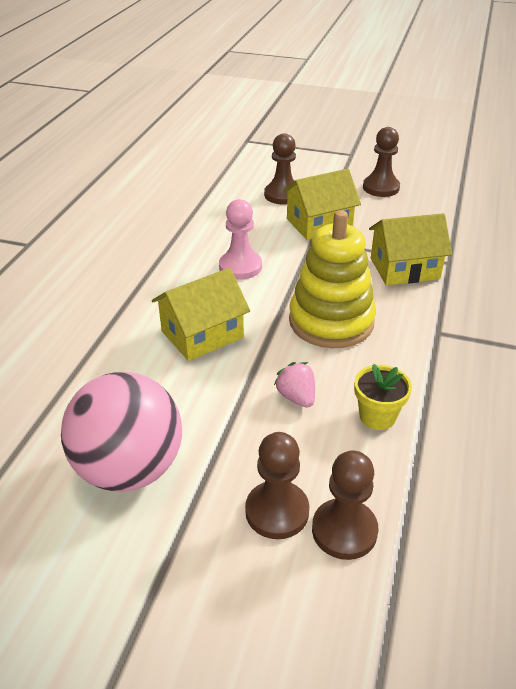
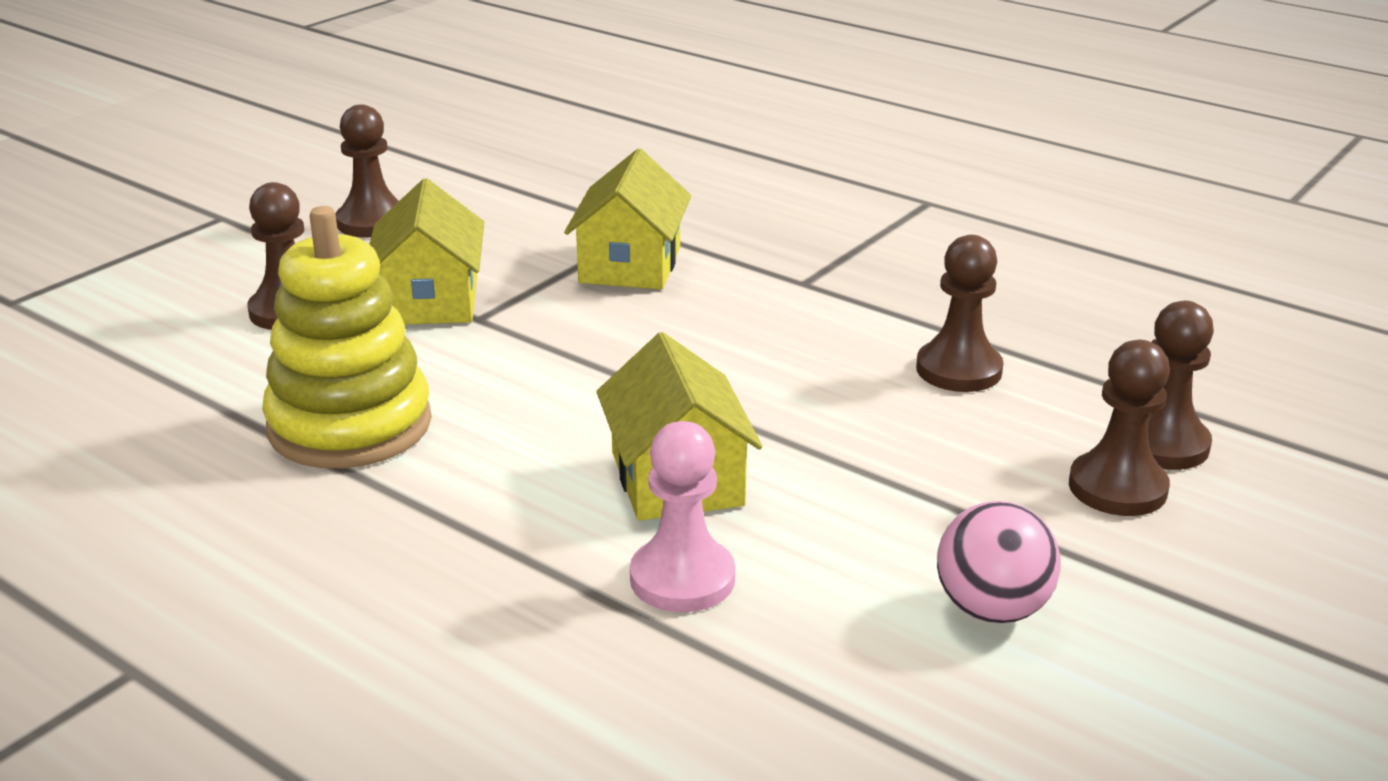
camera: 70 degrees left, 10 degrees down
pink ball [61,372,182,492] -> pink ball [937,501,1061,623], size x0.59
pink pawn [219,199,262,280] -> pink pawn moved to [630,421,736,613]
pink strawberry [274,362,315,408] -> none
yellow stacking toy [289,210,376,348] -> yellow stacking toy moved to [262,206,432,468]
yellow flower pot [354,364,412,430] -> brown pawn [916,235,1004,392]

